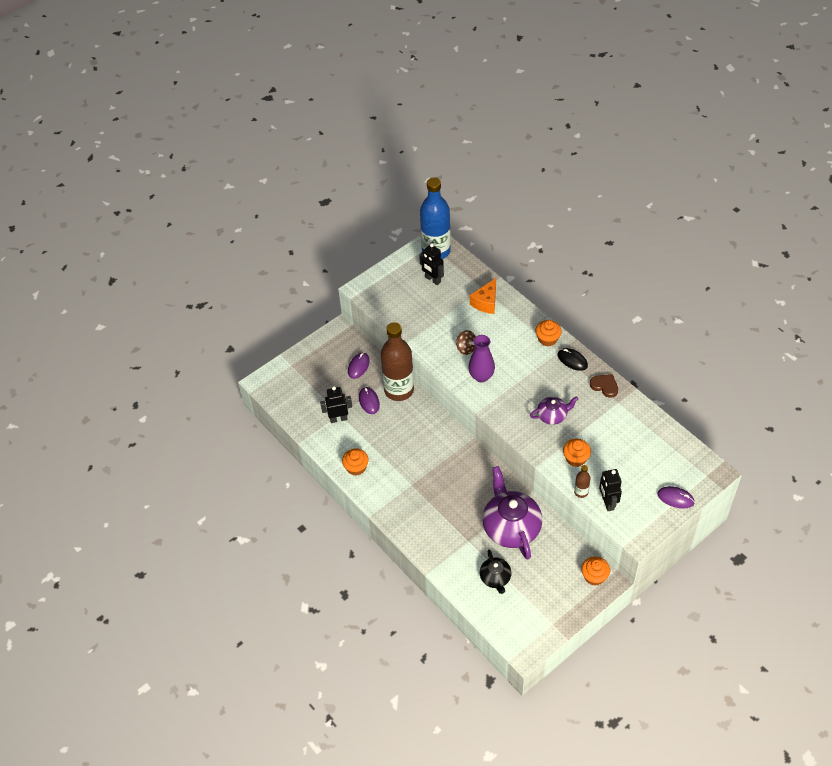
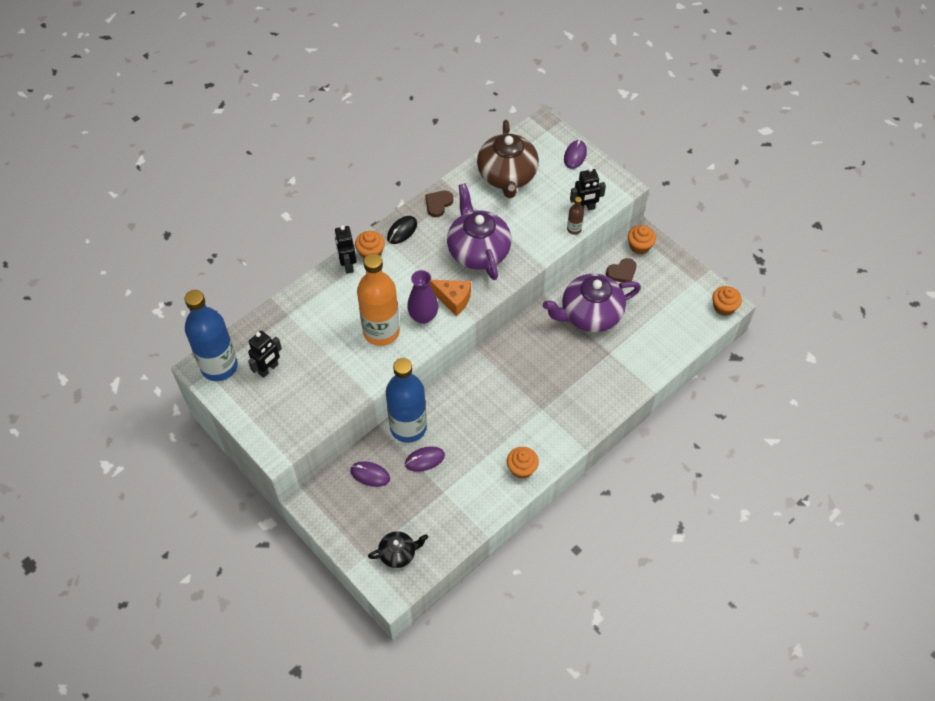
camera: 95 degrees left, 5 degrees up
black robot [320,386,352,423] -> black robot moved to [335,225,357,274]
brown bottle [381,322,414,401] -> blue bottle [386,358,427,443]
brown spinning top [456,330,476,355] -> orange bottle [357,253,400,346]
orange cheese [470,278,496,314] -> orange cheese moved to [429,280,471,316]
black teapot [480,550,512,594] -> black teapot moved to [368,531,428,568]
purple teapot [530,396,578,425] -> purple teapot [447,183,511,280], size x1.92
orange cupcake [563,439,591,467] -> orange cupcake moved to [712,286,742,316]
none -> brown teapot [477,120,539,198]
none -> brown heart [606,258,636,282]

